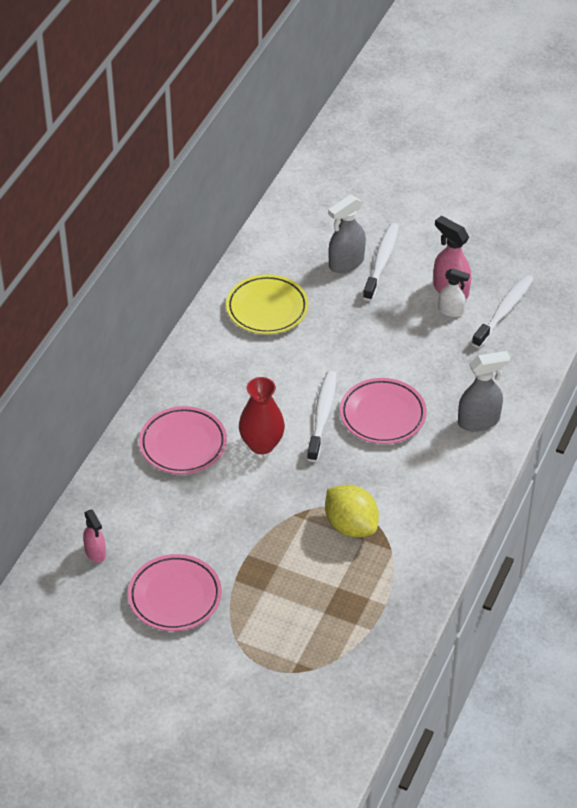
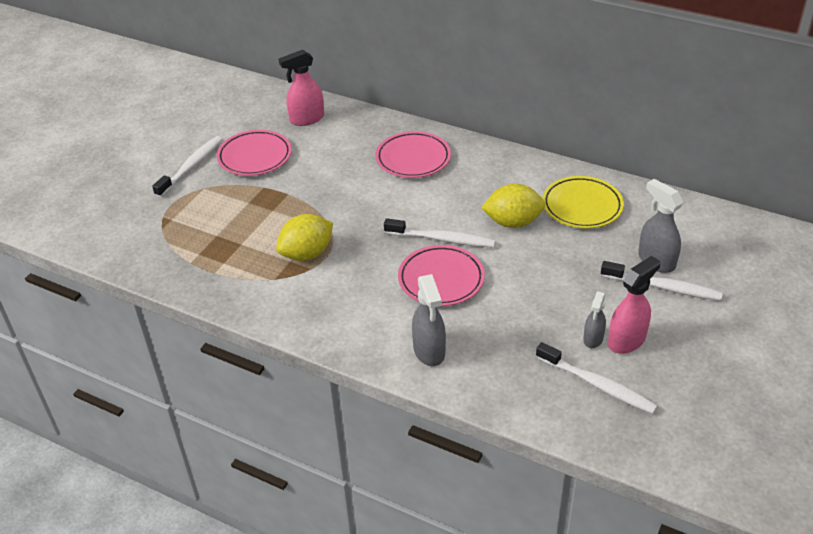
camera: 95 degrees right, 5 degrees down
pink spray bottle [83,510,106,562] -> pink spray bottle [279,50,324,126], size x1.58
red vase [239,377,285,454] -> none
white spray bottle [438,268,470,317] -> grey spray bottle [583,292,606,348]
none -> white toothbrush [152,136,223,198]
none -> yellow lemon [481,184,545,228]

